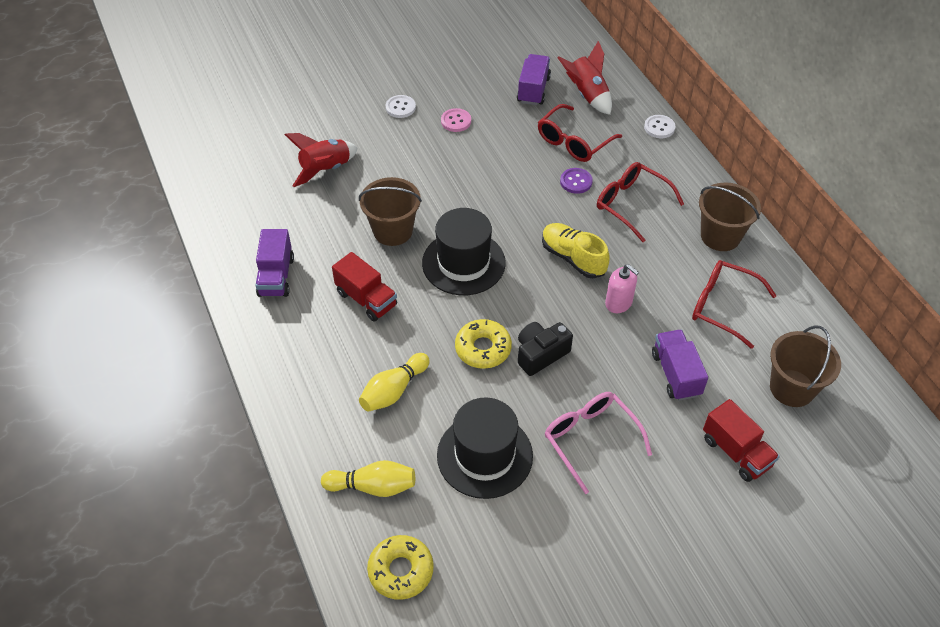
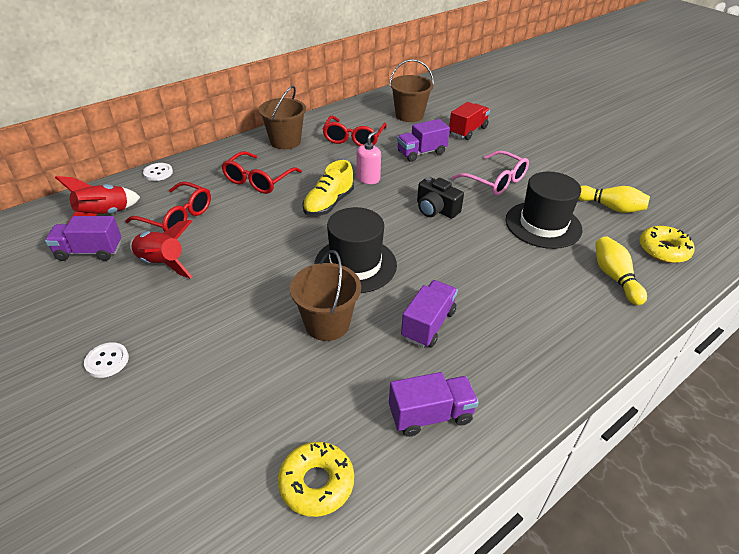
camera: 105 degrees left, 10 degrees down
red rocket [285,133,358,187] -> red rocket moved to [130,220,192,279]
red truck [332,252,397,322] -> purple truck [401,280,458,348]
yellow bowling pin [359,353,430,412] -> yellow bowling pin moved to [578,185,650,213]
pink button [441,108,471,132] -> none
yellow donut [455,319,512,369] -> yellow donut moved to [278,442,354,517]
pink glasses [545,392,652,494] -> pink glasses turned 90 degrees counterclockwise [452,151,529,195]
purple button [560,168,593,194] -> none

